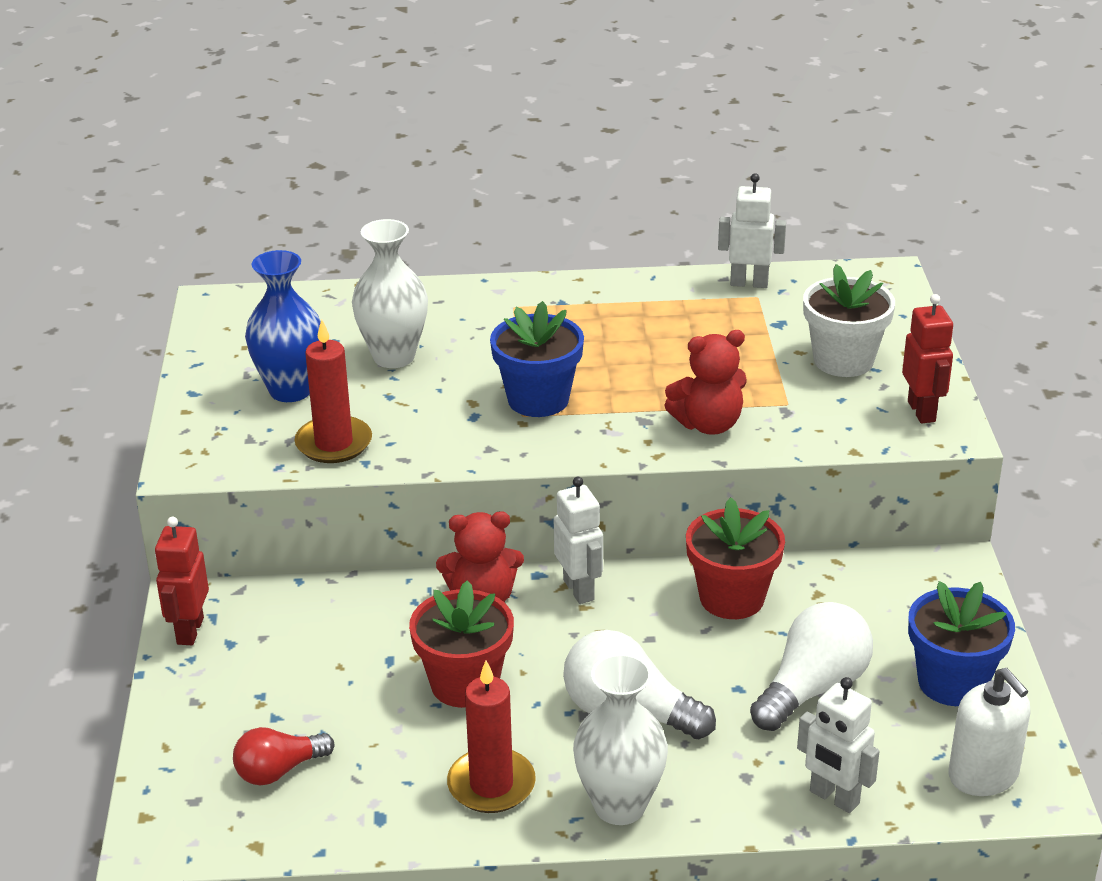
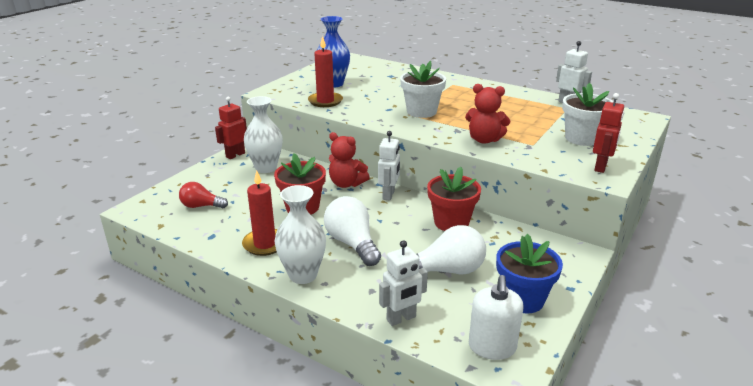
camera: 35 degrees right, 5 degrees down
white vase [352,219,428,368] -> white vase moved to [244,96,282,173]
blue flower pot [490,301,584,417] -> white flower pot [400,61,446,118]
white robot [797,677,880,813] -> white robot turned 105 degrees counterclockwise [379,240,428,326]

